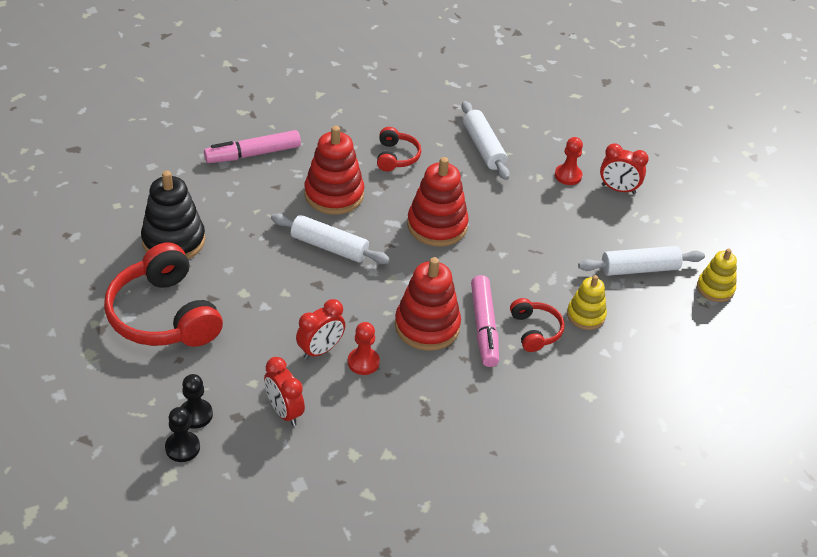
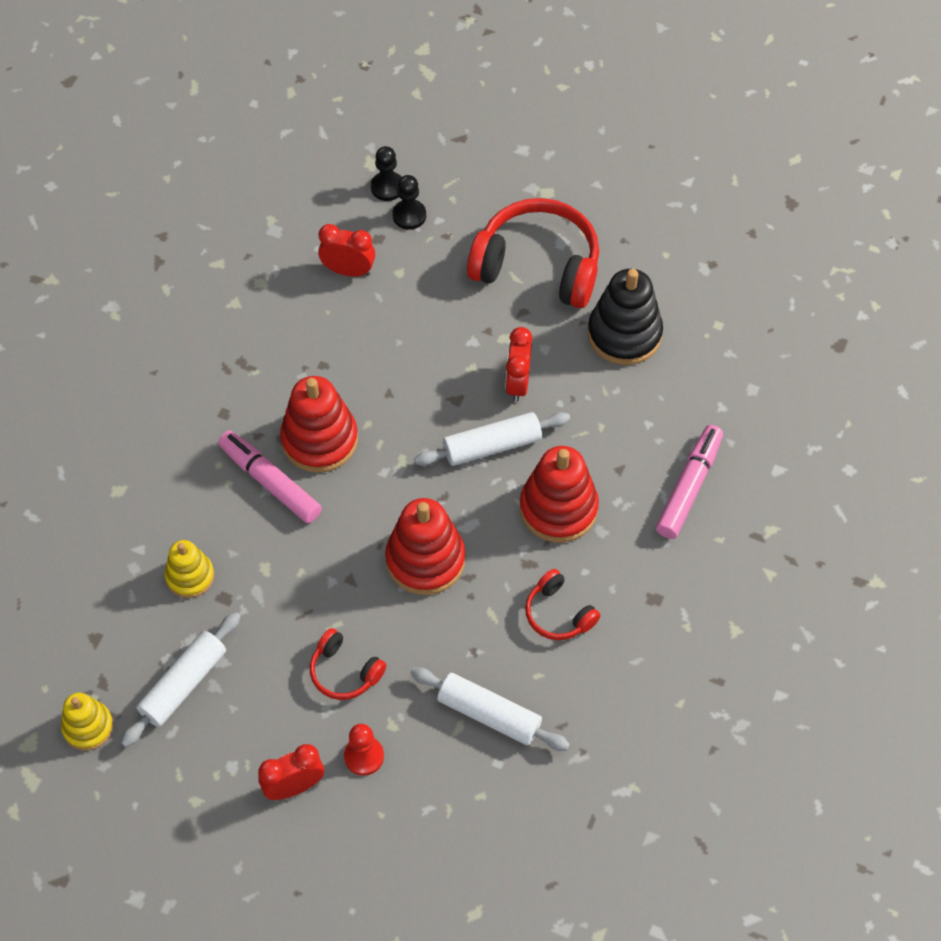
camera: 140 degrees right, 15 degrees up
red clock [296,299,345,360] -> red clock moved to [505,327,533,402]
red pawn [348,322,380,375] -> none
red headphones [510,298,565,352] -> red headphones moved to [310,628,386,700]

